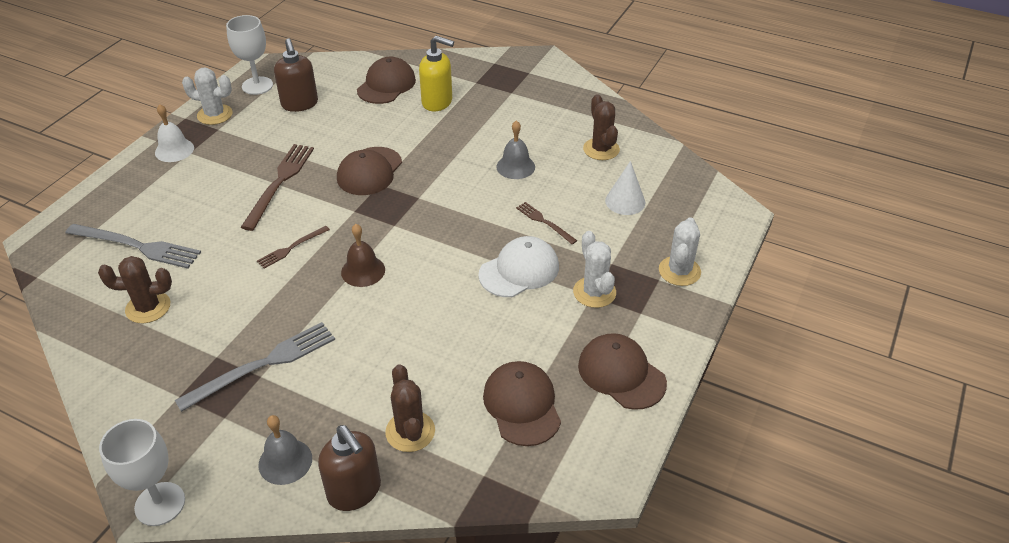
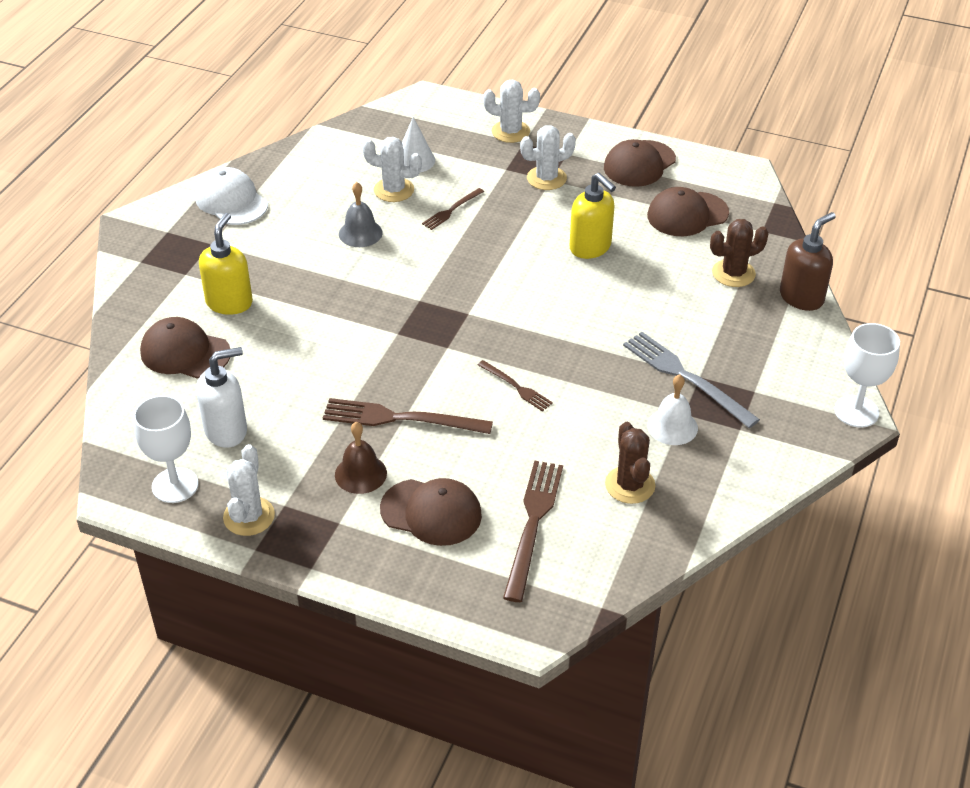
camera: 95 degrees left, 0 degrees up
grey fork [66,224,201,269] -> brown fork [503,461,563,602]
white bell [155,104,194,162] -> white bell moved to [647,374,698,445]
grey bell [258,415,312,485] -> none
brown soap dispenser [274,39,318,112] -> white soap dispenser [196,347,247,448]
brown cap [337,147,402,195] -> brown cap moved to [380,478,482,546]
brown bell [341,224,385,287] -> brown bell moved to [335,422,387,494]
white cap [478,236,559,297] -> white cap moved to [195,167,268,225]
brown cactus [583,94,620,160] -> none
none -> white cactus [362,137,422,202]
none -> yellow soap dispenser [569,173,616,259]

